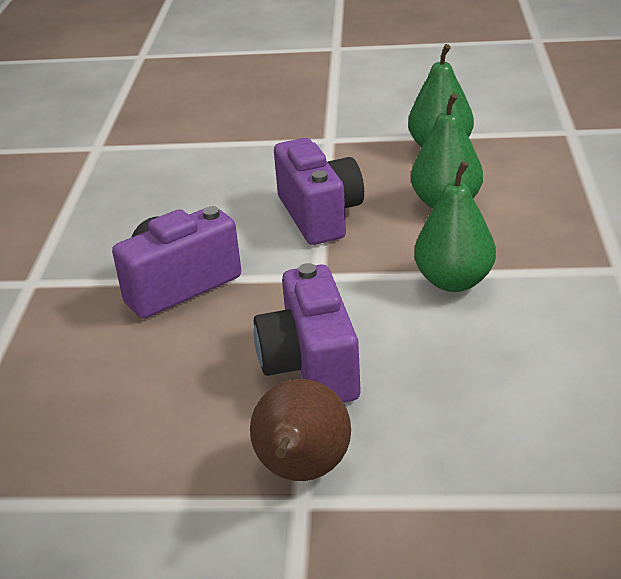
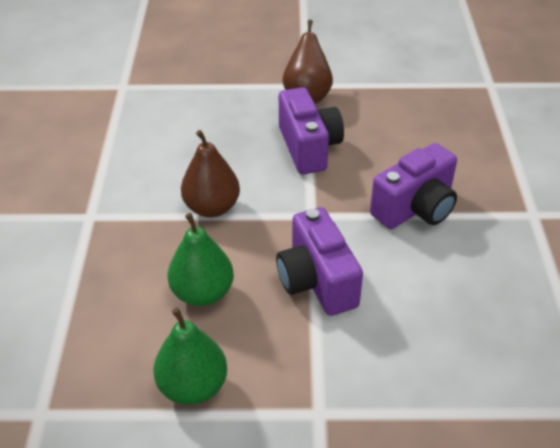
camera: 175 degrees right, 10 degrees up
green pear [414,161,496,292] -> brown pear [181,130,240,218]

